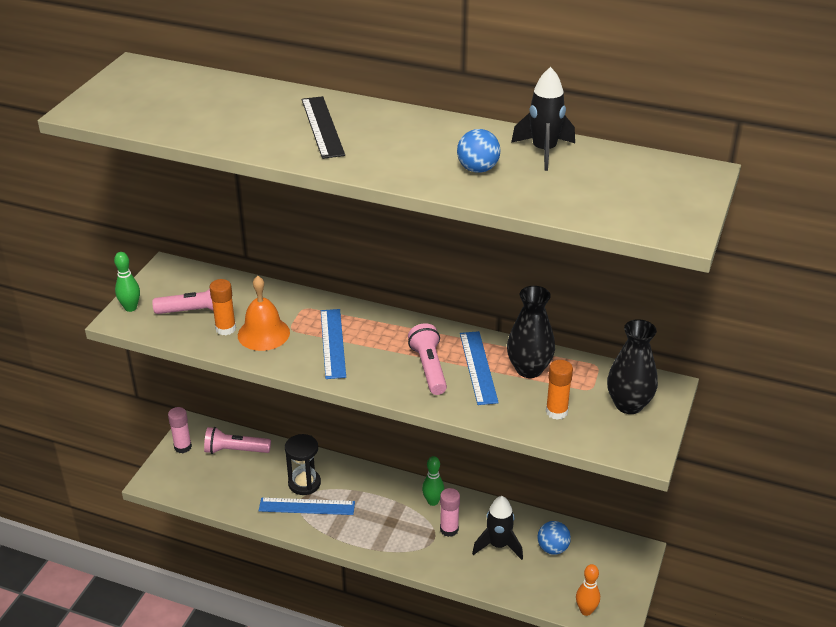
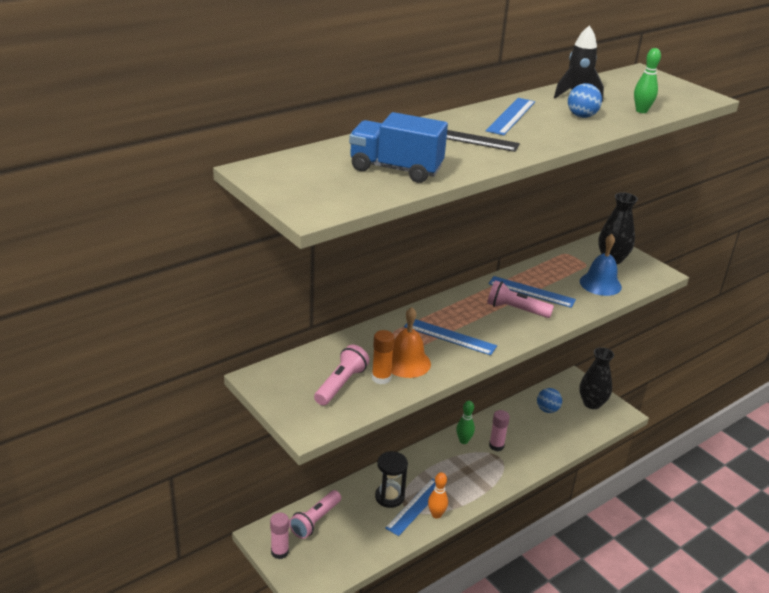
camera: 60 degrees left, 5 degrees down
green bowling pin [114,252,140,312] -> green bowling pin moved to [634,48,661,113]
black rocket [472,496,523,560] -> none
black vase [507,286,555,378] -> black vase moved to [579,347,614,409]
orange glue stick [546,360,573,420] -> blue bell [580,234,622,296]
orange bowling pin [576,564,600,616] -> orange bowling pin moved to [428,472,448,519]
none -> blue truck [349,112,448,183]
none -> blue ruler [486,98,535,135]

